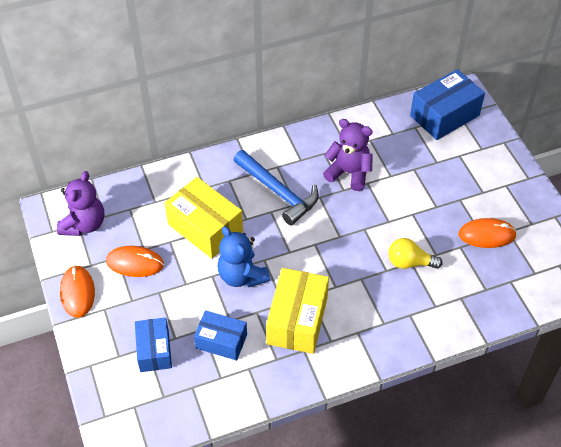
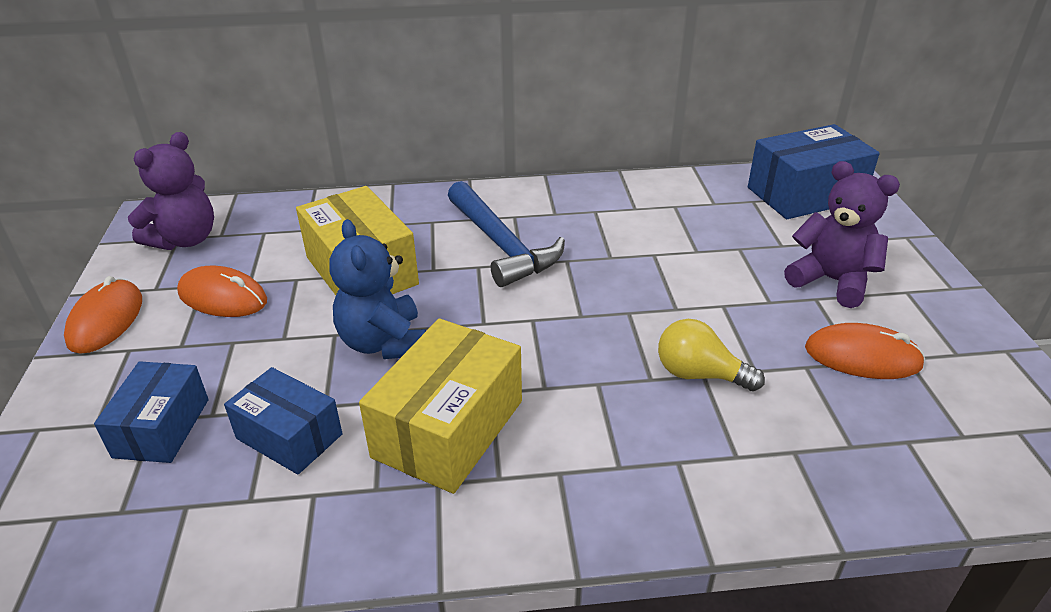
camera: 15 degrees right, 15 degrees down
purple teddy bear [323,119,372,191] -> purple teddy bear moved to [784,161,900,308]

